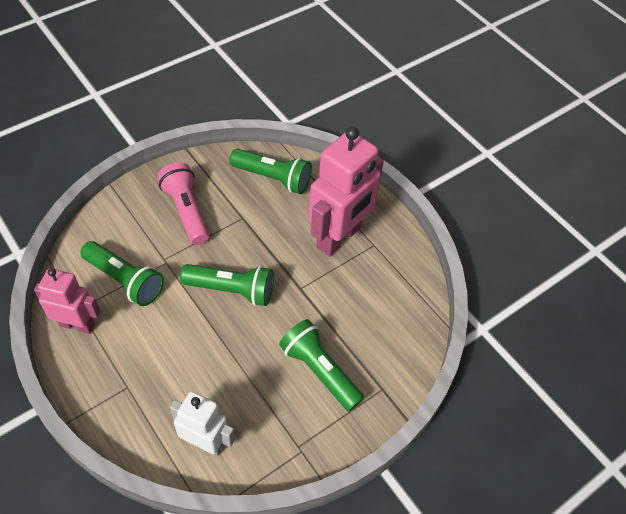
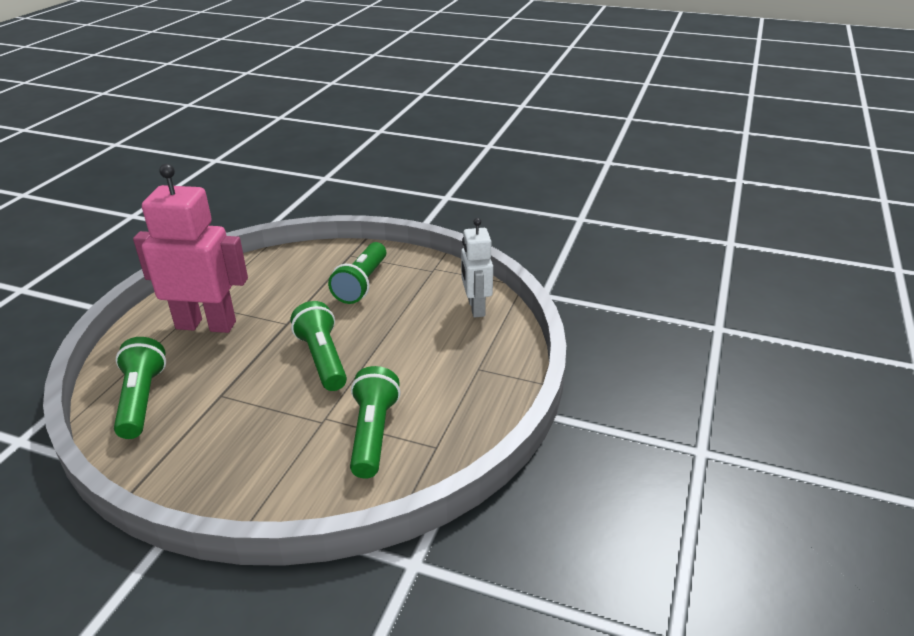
camera: 120 degrees left, 20 degrees down
pink robot [34,268,101,334] -> none
pink flashlight [157,162,209,245] -> none

